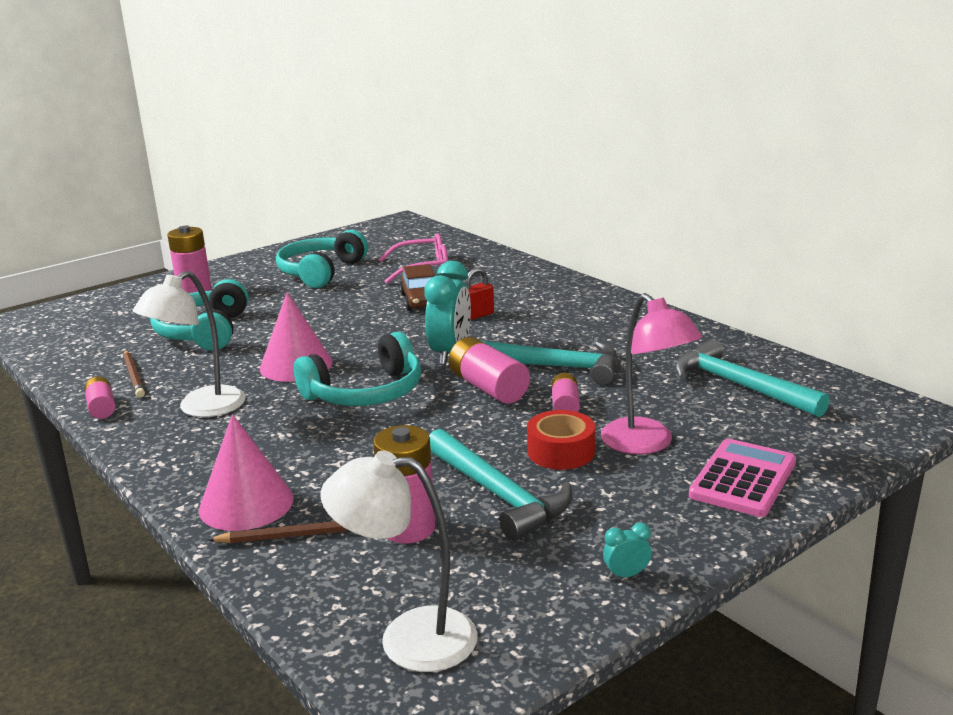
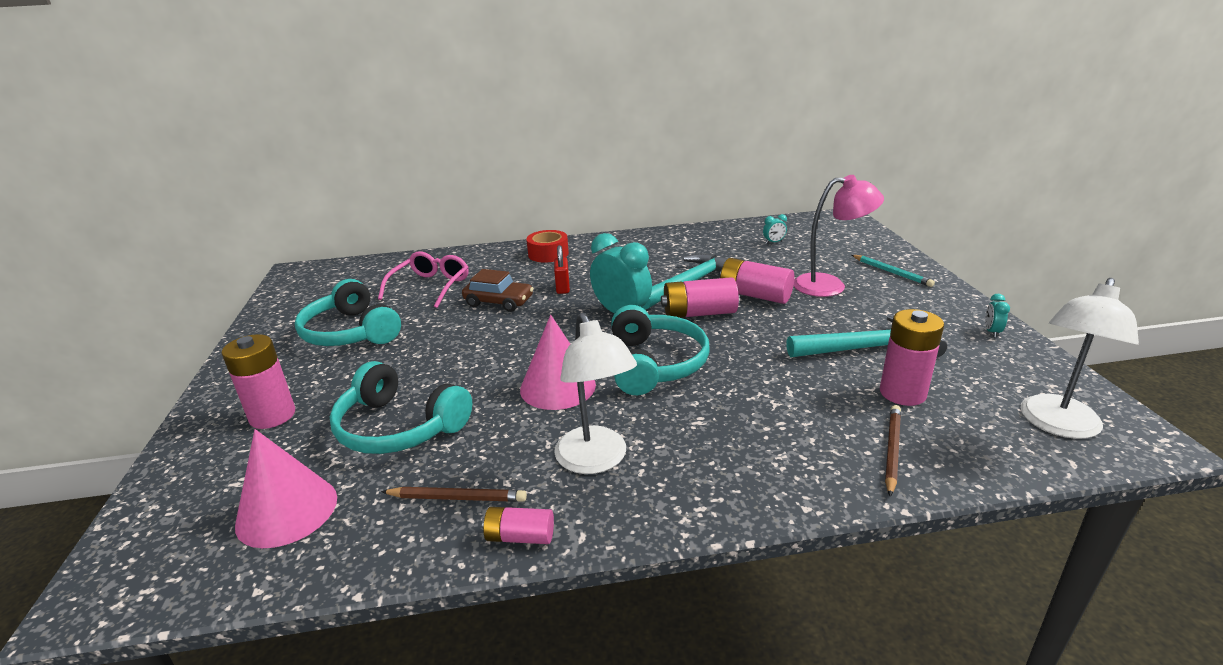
camera: 60 degrees left, 5 degrees up
pink cone [199,414,294,531] -> pink cone moved to [235,429,337,548]
red tape [527,410,595,470] -> red tape moved to [526,230,569,263]
pink battery [552,373,580,412] -> pink battery [720,258,794,304], size x1.70
turquoise hammer [674,339,830,417] -> turquoise clock [763,214,787,244]
pink calculator [689,439,796,517] -> turquoise pencil [852,255,935,287]

